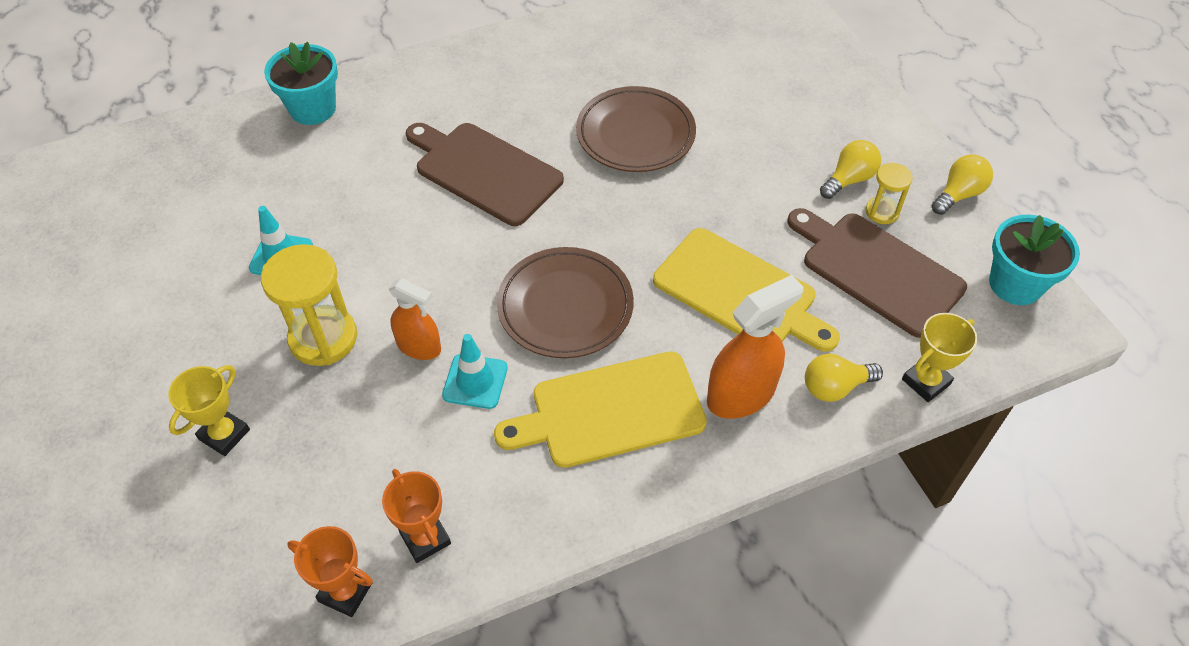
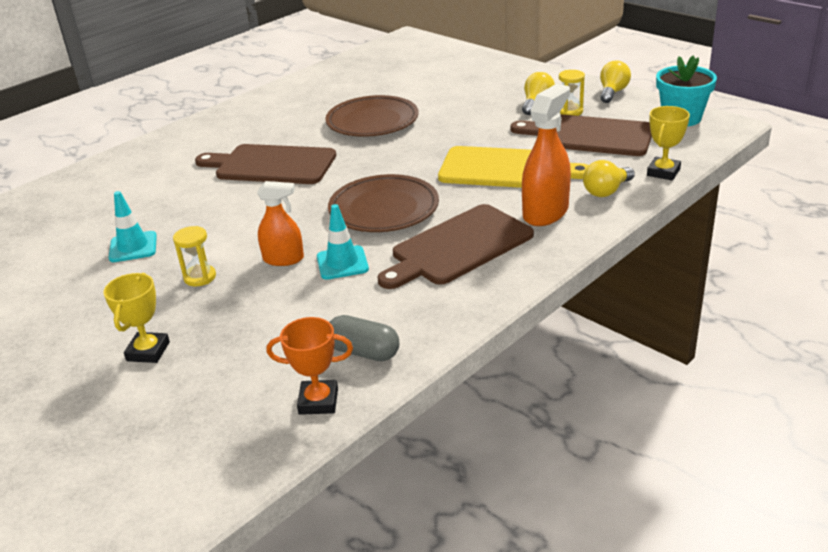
camera: 20 degrees left, 20 degrees down
yellow hourglass [261,244,357,366] -> yellow hourglass [173,226,216,286], size x0.54
turquoise flower pot [264,42,338,125] -> none
orange trophy [382,469,451,563] -> grey capsule [330,315,399,361]
yellow cutting board [494,352,707,468] -> brown cutting board [377,204,534,289]

